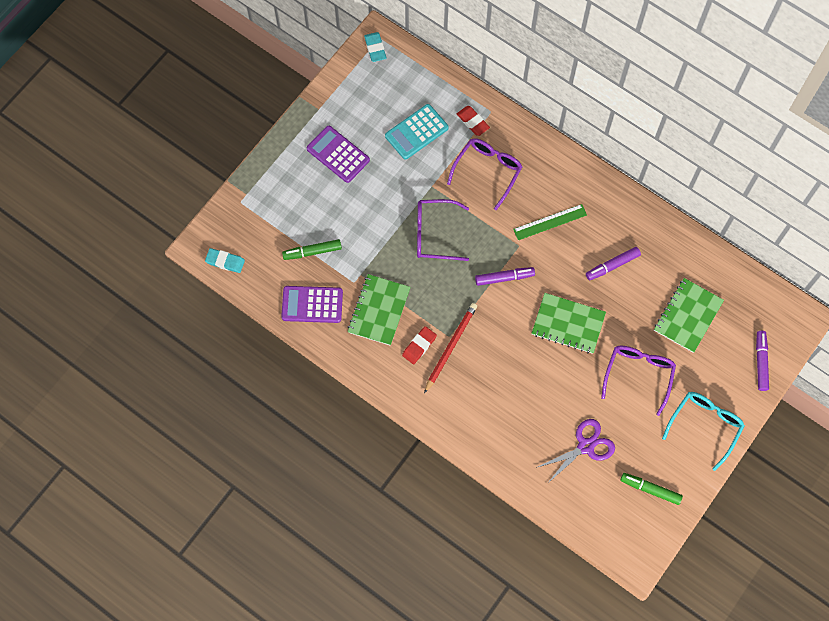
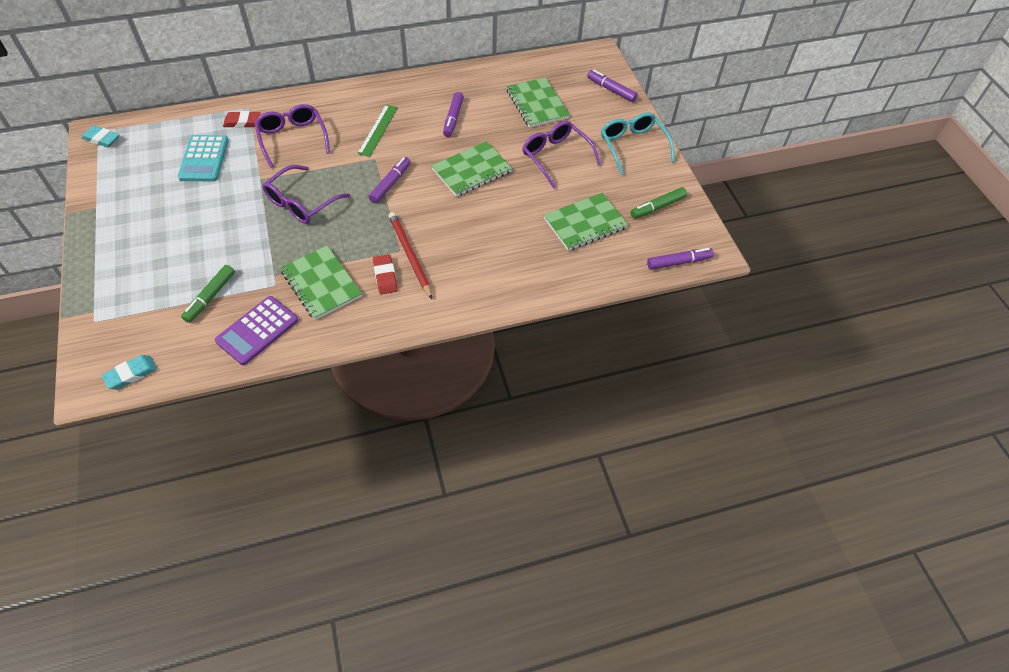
camera: 55 degrees left, 15 degrees down
purple calculator [307,126,370,183] -> none
purple scissors [536,419,615,484] -> green notebook [544,193,628,251]
none -> purple marker [647,248,714,270]

